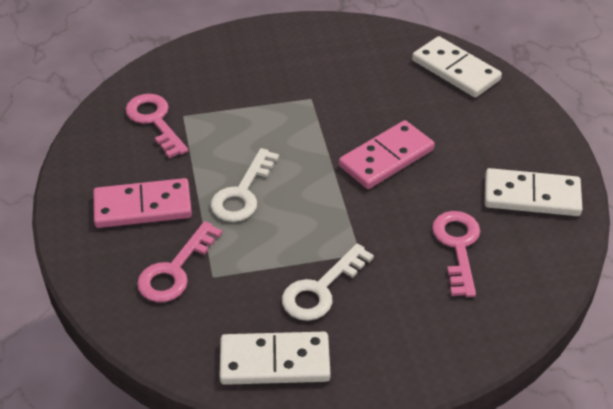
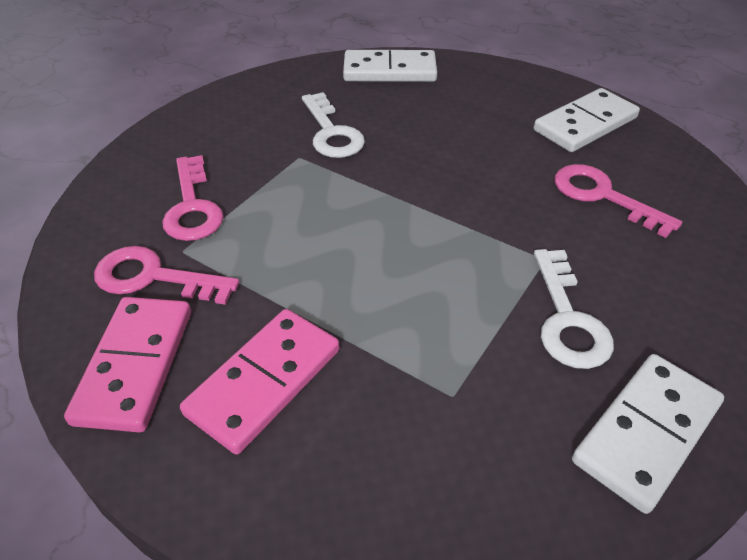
camera: 45 degrees left, 0 degrees up
pink key [137,221,223,302] -> pink key moved to [162,155,224,241]
white key [210,148,279,222] -> white key moved to [302,92,365,158]
pink domino [339,120,435,189] -> pink domino moved to [64,297,191,433]

